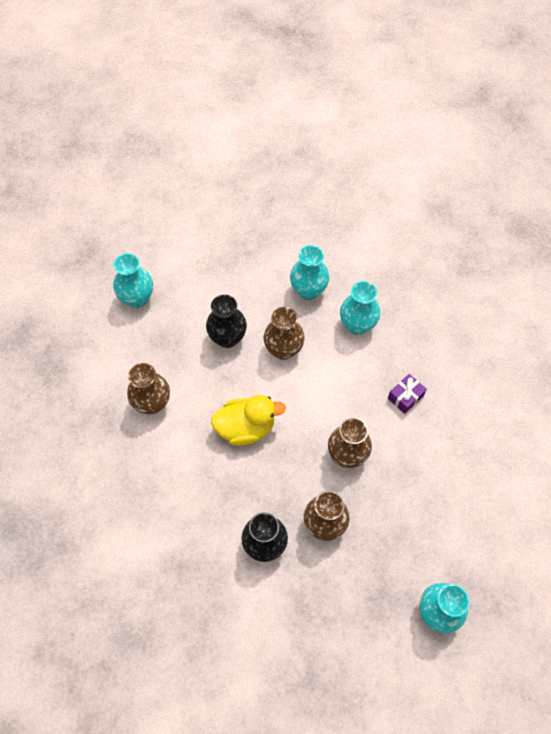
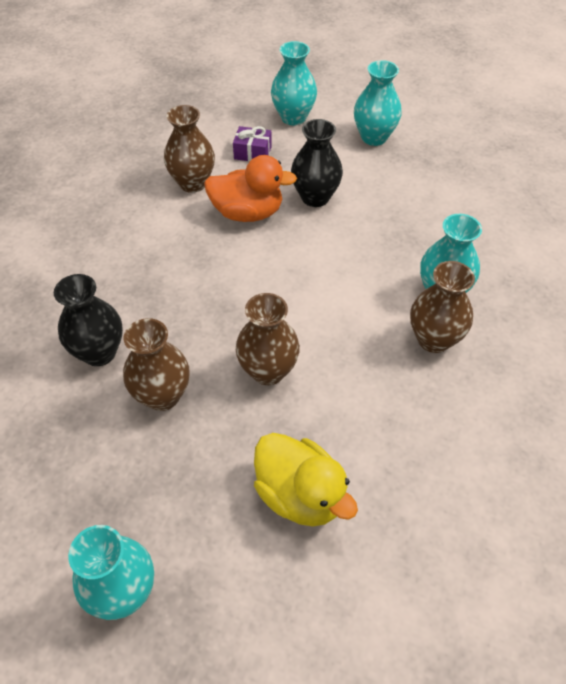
camera: 55 degrees right, 10 degrees down
yellow duck [211,395,286,446] -> yellow duck moved to [254,433,358,526]
brown vase [264,307,305,360] -> brown vase moved to [410,261,475,353]
turquoise vase [290,245,329,300] -> turquoise vase moved to [354,60,402,146]
purple gift [388,374,427,414] -> purple gift moved to [233,126,272,162]
none -> orange duck [204,155,297,222]

